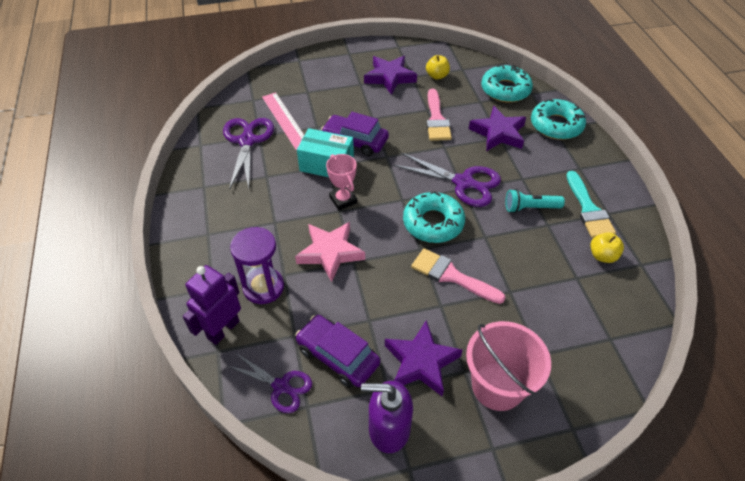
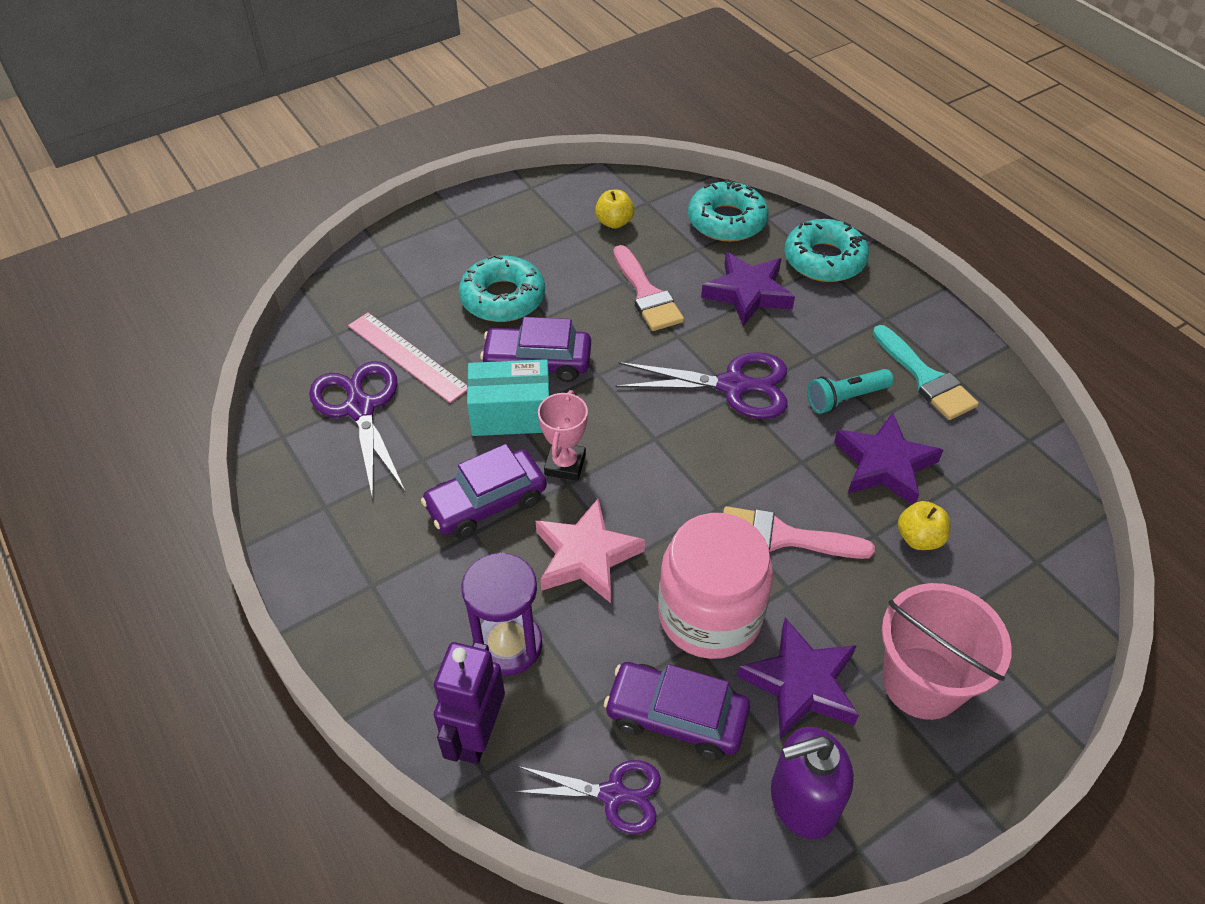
camera: 20 degrees left, 0 degrees up
pink trophy [326,154,357,210] -> pink trophy turned 60 degrees clockwise [538,390,588,481]
purple star [364,56,417,95] -> purple star moved to [834,413,943,504]
turquoise donut [403,191,465,243] -> turquoise donut moved to [459,254,545,322]
yellow apple [590,232,624,263] -> yellow apple moved to [898,501,950,550]
none -> purple car [421,444,547,539]
none -> pink jar [658,513,773,659]

